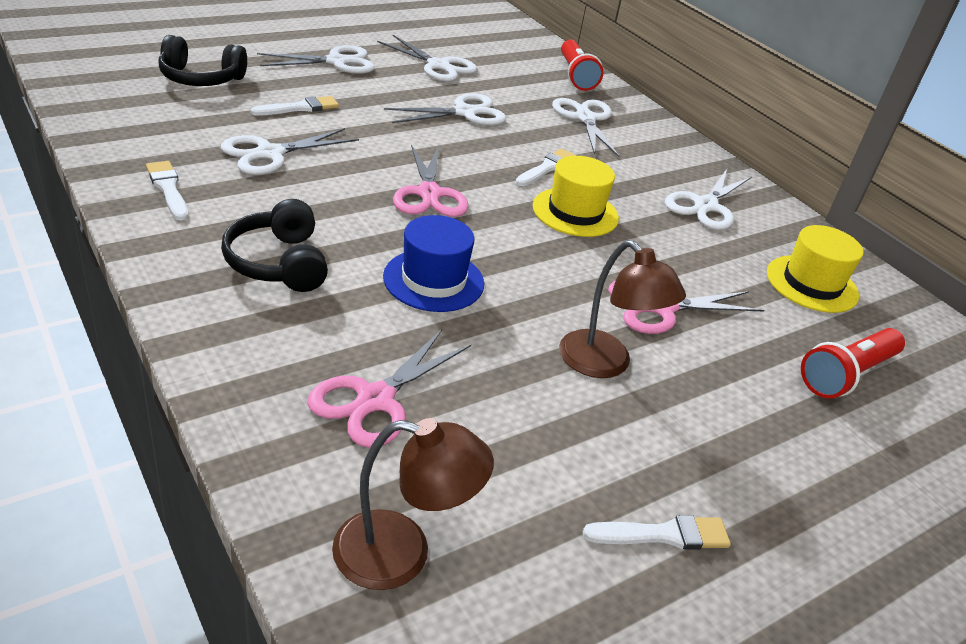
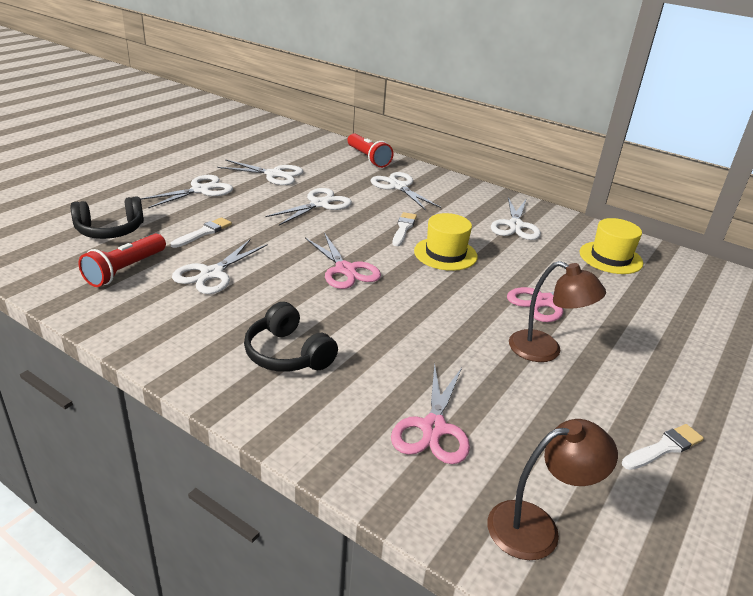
camera: 20 degrees left, 5 degrees down
white brush [146,161,188,221] -> none
blue hat [383,215,484,312] -> none
red flashlight [801,328,905,399] -> red flashlight moved to [78,234,166,287]

